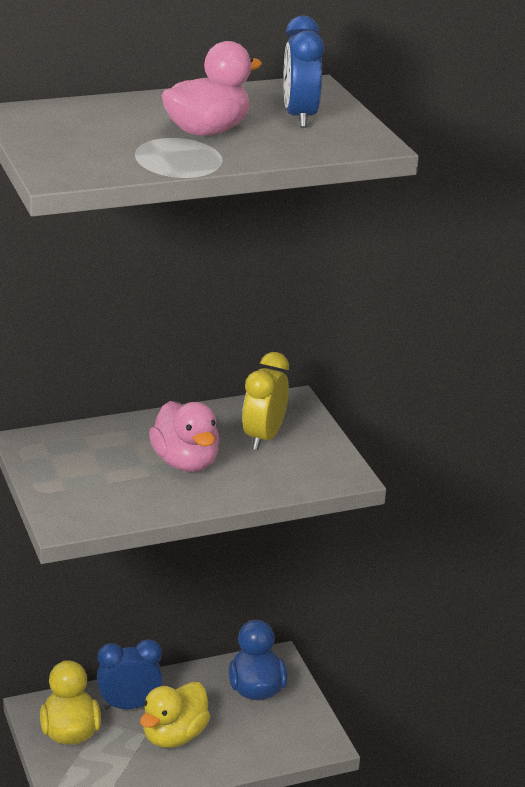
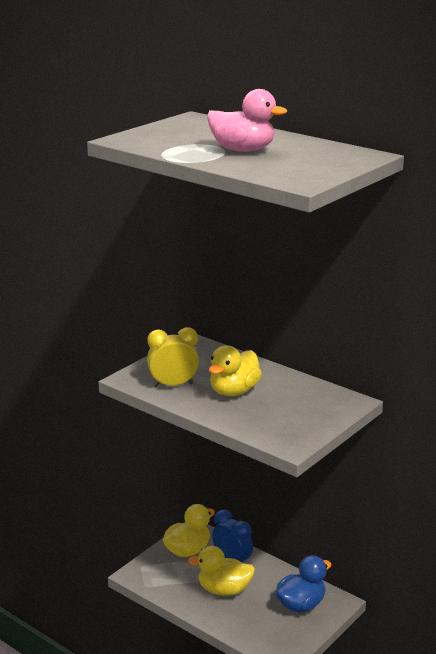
camera: 60 degrees right, 5 degrees down
pink duck [149,401,220,472] -> yellow duck [209,345,262,396]
yellow clock [242,352,289,450] -> yellow clock moved to [147,327,199,387]
blue clock [283,16,324,128] -> none

